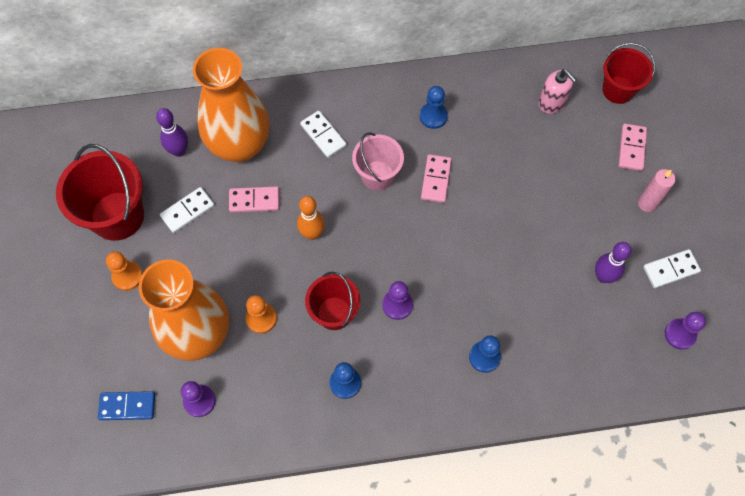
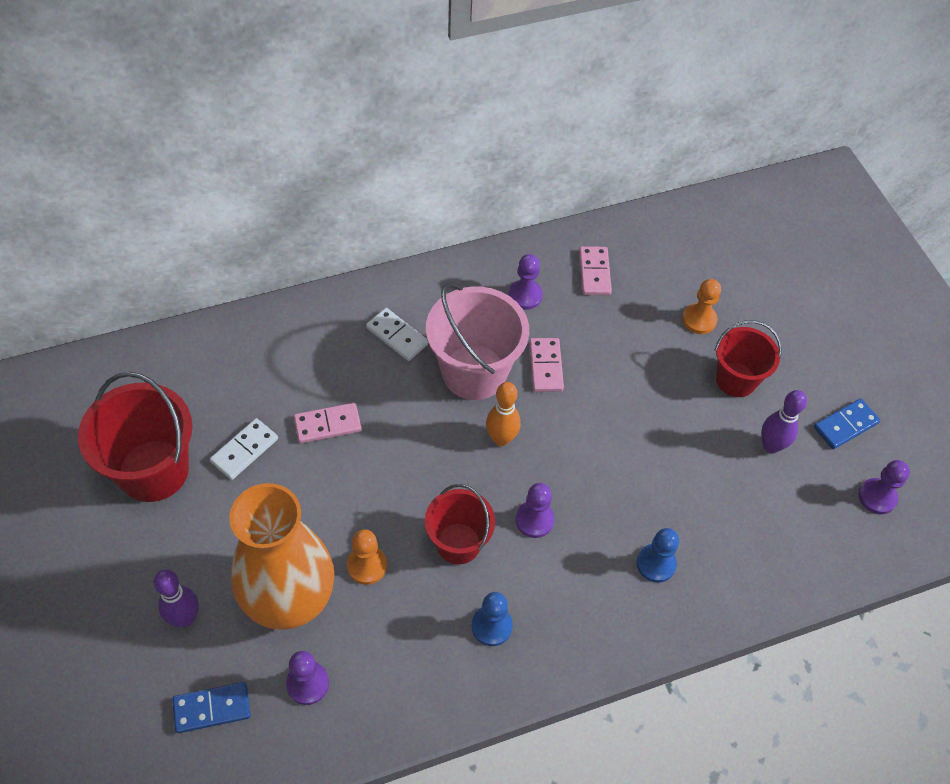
camera: 15 degrees left, 10 degrees down
orange pawn [106,251,143,291] -> orange pawn moved to [682,279,721,334]
purple bowling pin [156,108,188,157] -> purple bowling pin moved to [154,569,199,627]
orange vase [193,48,269,162] -> none
orange bowling pin [297,196,325,240] -> orange bowling pin moved to [486,382,521,446]
pink bucket [352,132,404,191] -> pink bucket [426,283,529,400], size x1.58
blue pawn [420,86,448,129] -> purple pawn [508,254,543,310]
pink soap dispenser [539,69,577,114] -> none
red bucket [602,43,655,104] -> red bucket moved to [715,320,782,397]
pink domino [618,124,647,171] -> pink domino moved to [579,246,612,295]
pink candle [638,169,676,212] -> none
white domino [643,249,701,288] -> blue domino [814,398,880,449]

